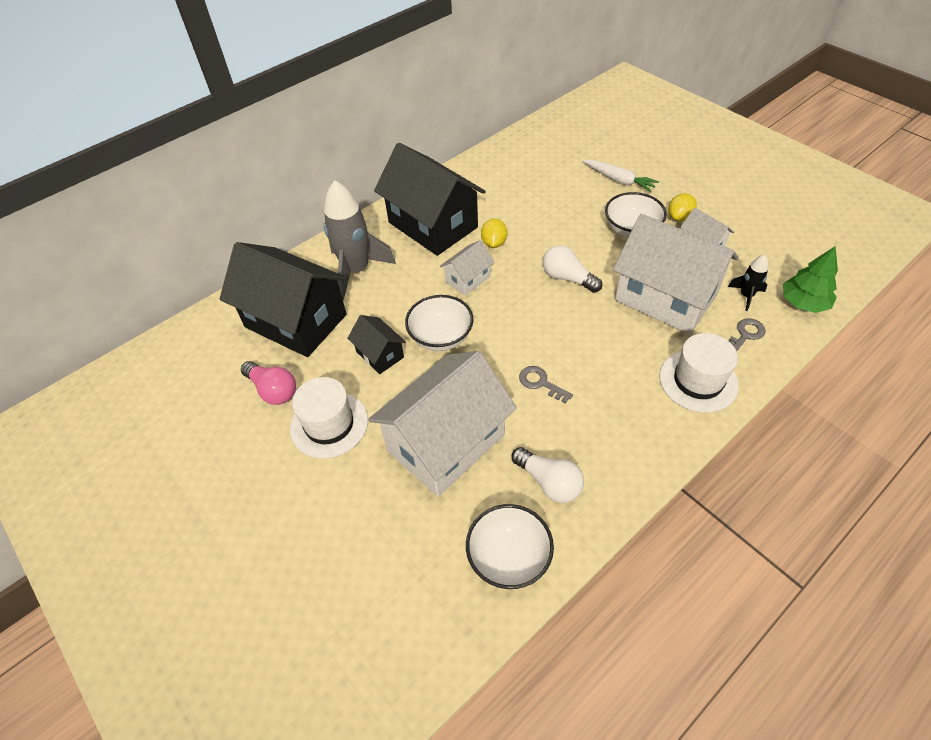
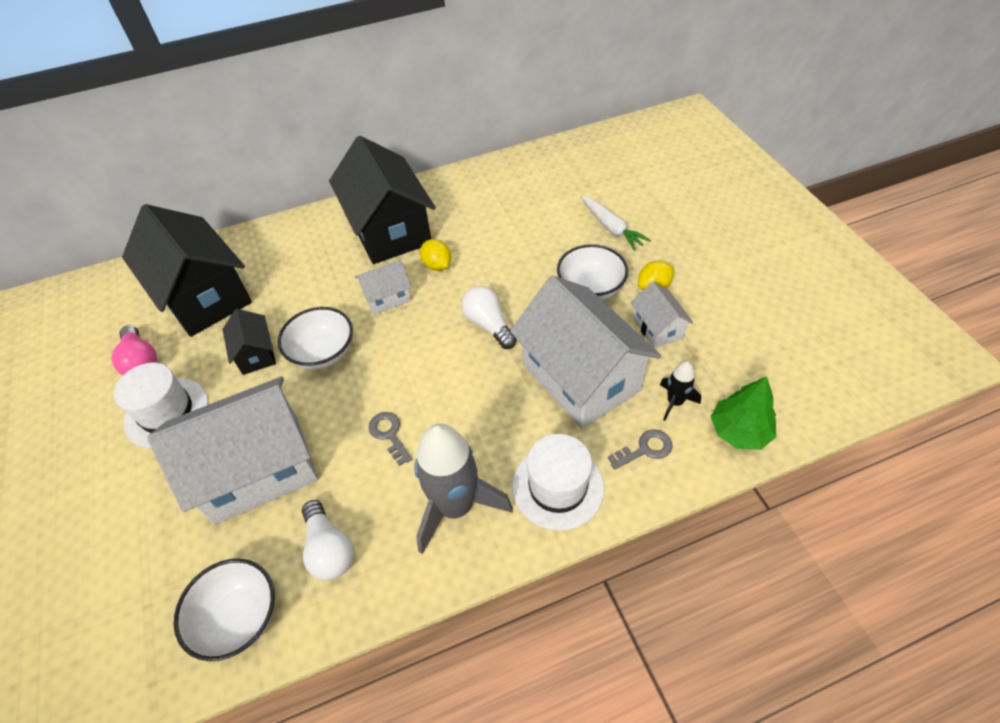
camera: 20 degrees right, 0 degrees up
grey rocket [324,180,396,300] -> grey rocket moved to [414,424,513,554]
yellow lemon [481,218,507,248] -> yellow lemon turned 60 degrees counterclockwise [420,239,451,271]

